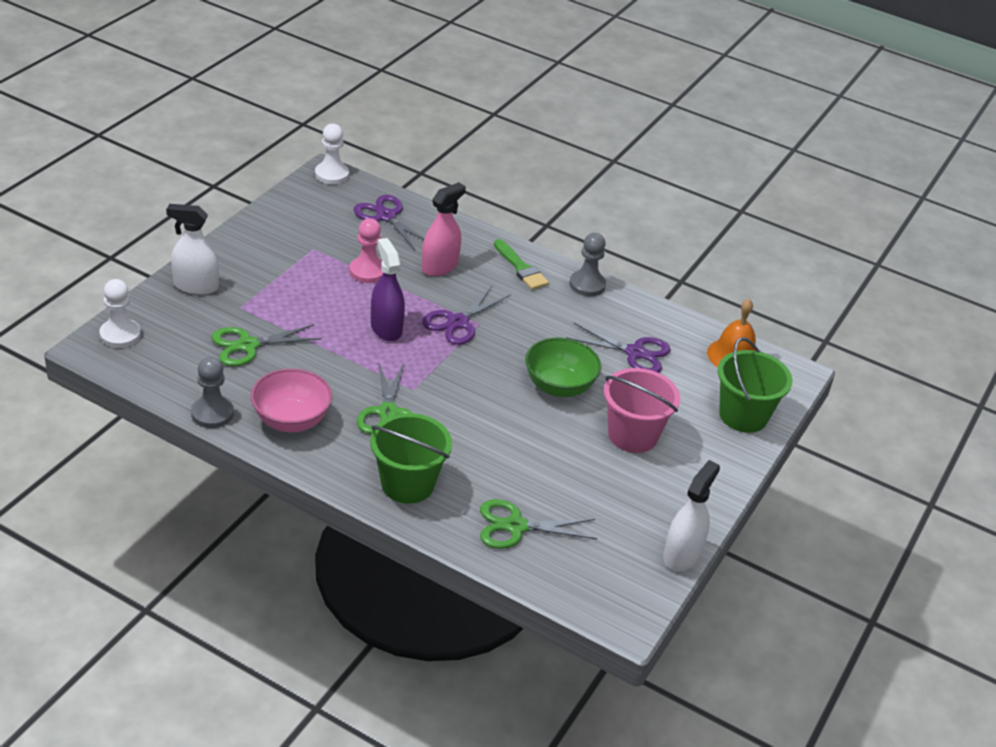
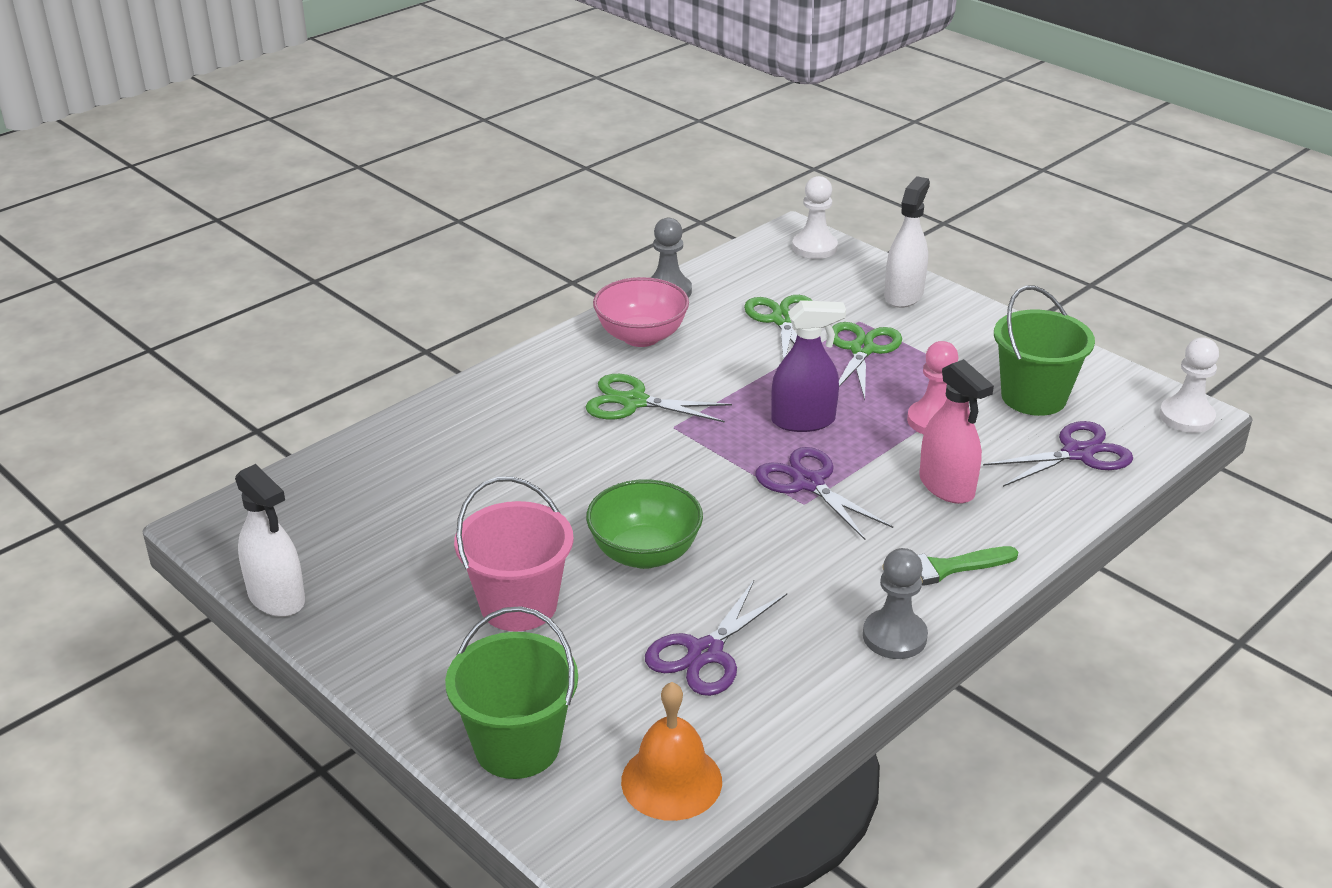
camera: 110 degrees right, 5 degrees down
green bucket [370,413,452,504] -> green bucket moved to [994,286,1095,416]
green scissors [480,499,598,549] -> green scissors moved to [832,322,902,400]

